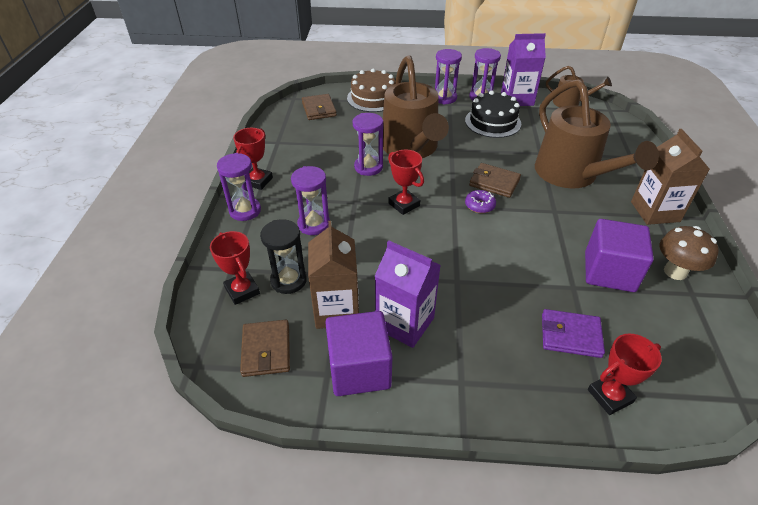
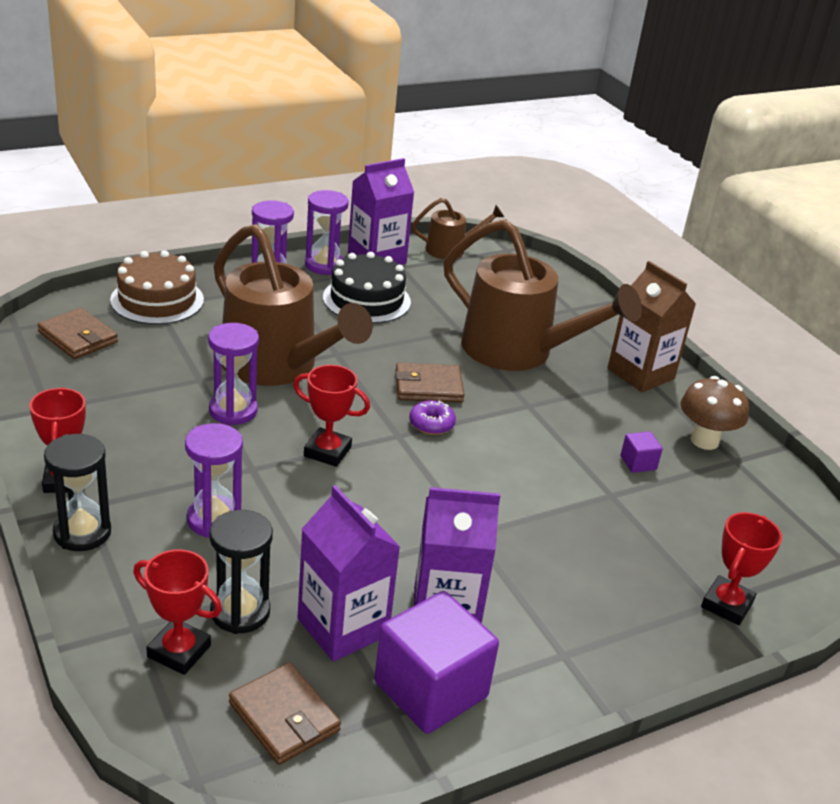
camera: 35 degrees left, 10 degrees down
purple hourglass [217,153,261,221] -> black hourglass [44,434,111,551]
brown carton [308,221,359,329] -> purple carton [298,485,400,662]
purple wallet [542,309,605,358] -> none
purple cube [585,219,654,292] -> purple cube [621,431,663,473], size x0.44

